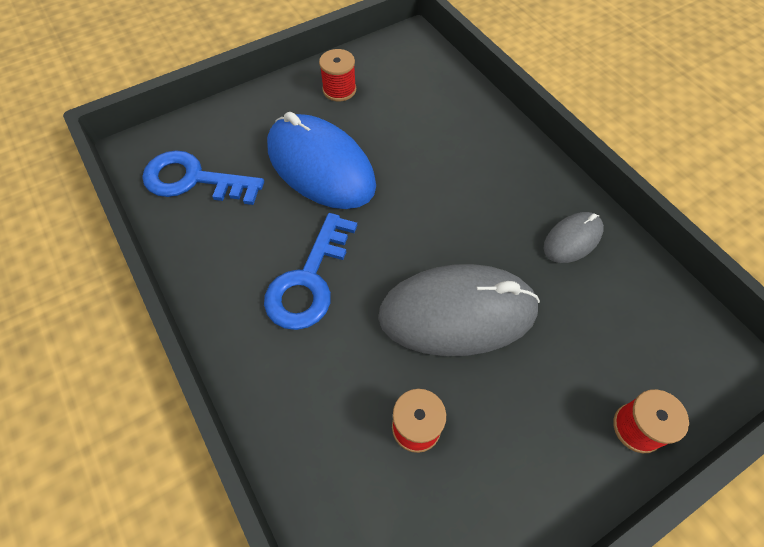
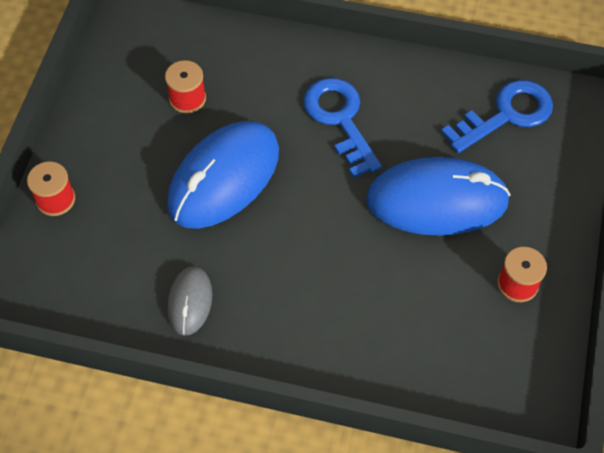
camera: 135 degrees right, 0 degrees up
grey mouse [378,264,540,356] -> blue mouse [167,121,279,229]

